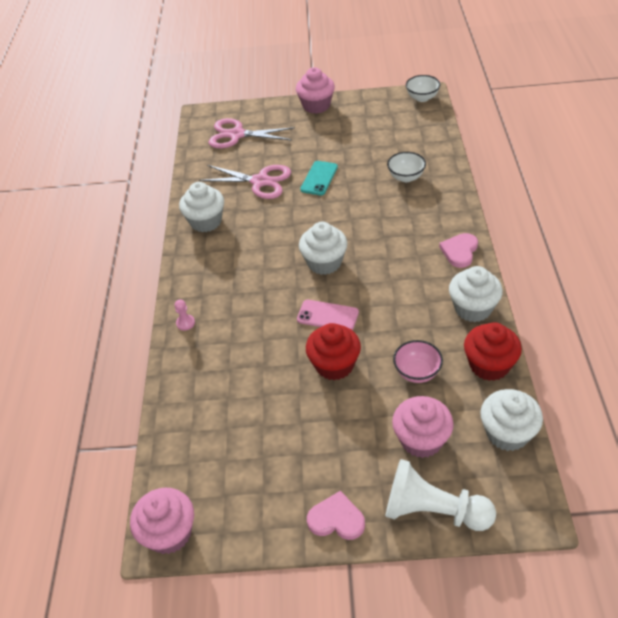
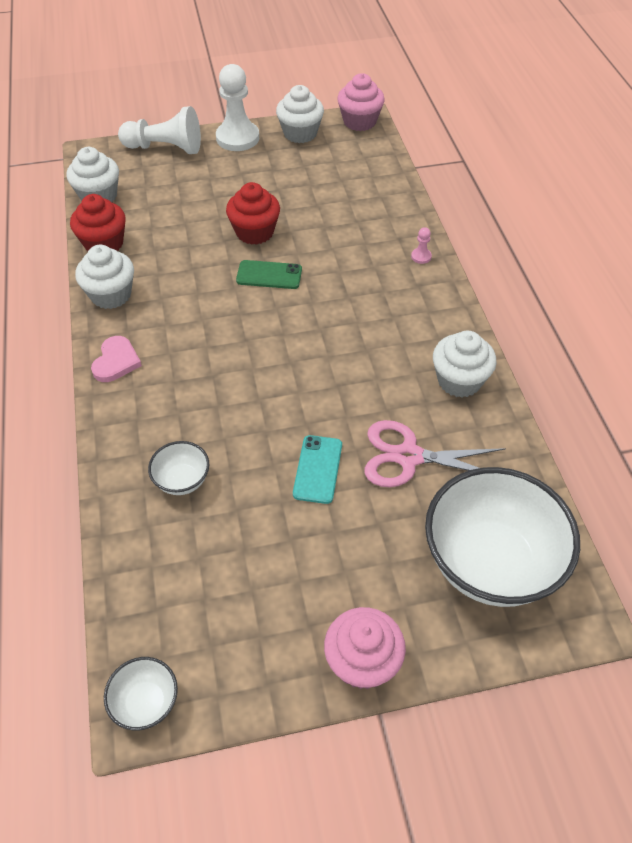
camera: 165 degrees right, 5 degrees up
pink scissors [208,118,295,148] -> white bowl [425,467,580,607]
pink phone [297,300,359,330] -> green phone [236,260,302,289]
white cupcake [299,222,348,275] -> white cupcake moved to [276,85,324,143]
pink heart [307,491,365,540] -> white pawn [216,64,259,151]
pink cupcake [392,396,454,458] -> none
pink bowl [393,340,443,383] -> none

